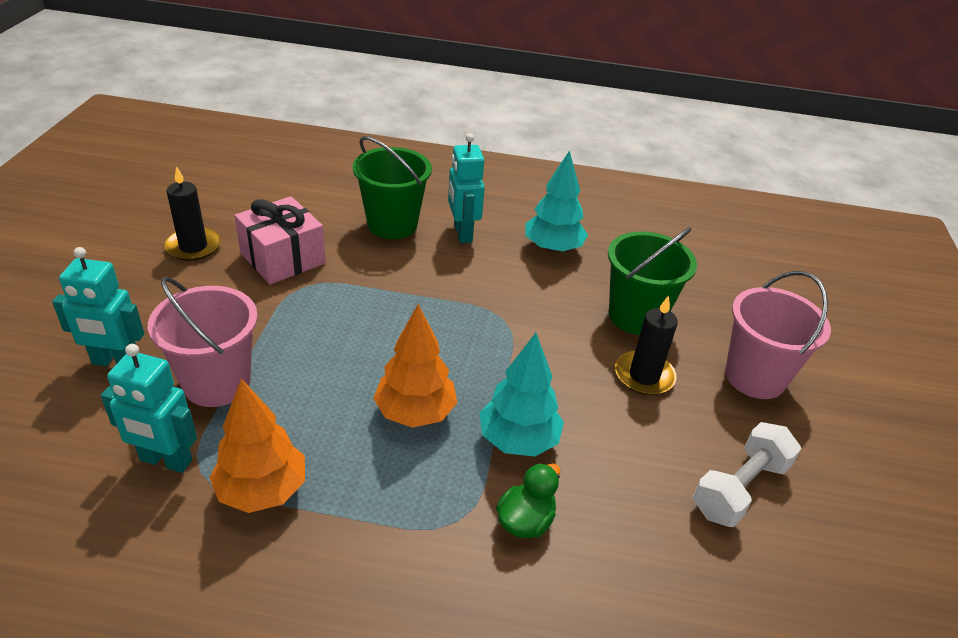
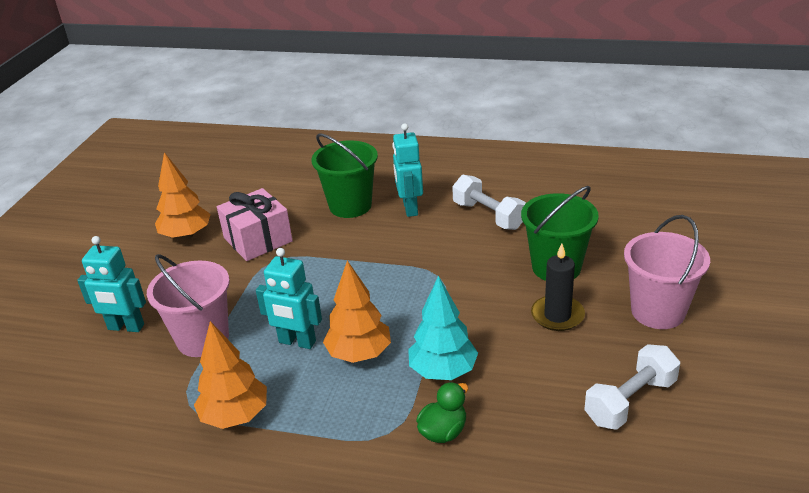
camera: 10 degrees right, 5 degrees down
turquoise robot [101,344,197,473] -> turquoise robot moved to [256,248,322,349]
black candle [164,166,221,261] -> orange tree [155,152,211,240]
turquoise tree [526,150,588,253] -> white dumbbell [452,175,526,230]

